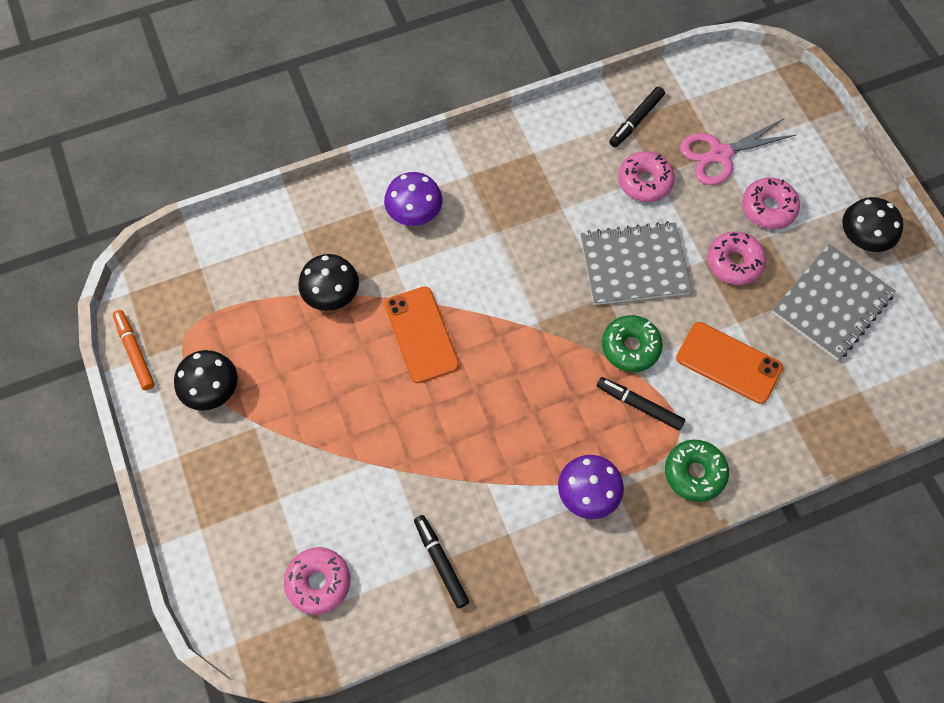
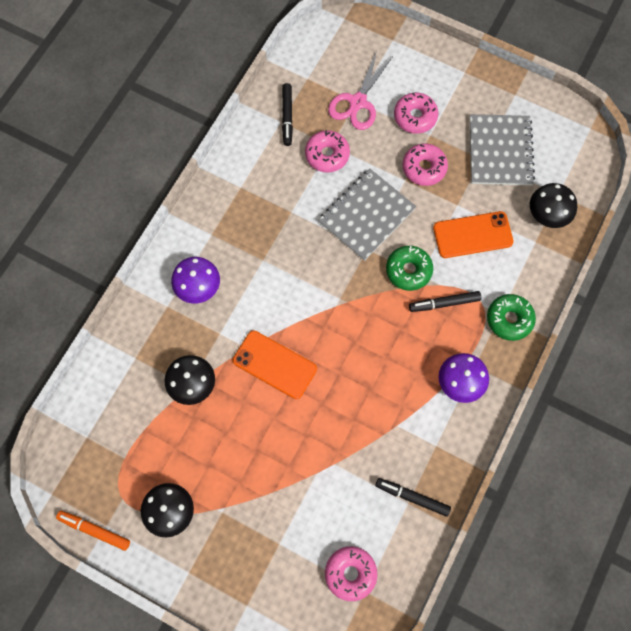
camera: 40 degrees left, 5 degrees up
black mushroom [842,197,903,252] -> black mushroom moved to [530,183,577,228]

